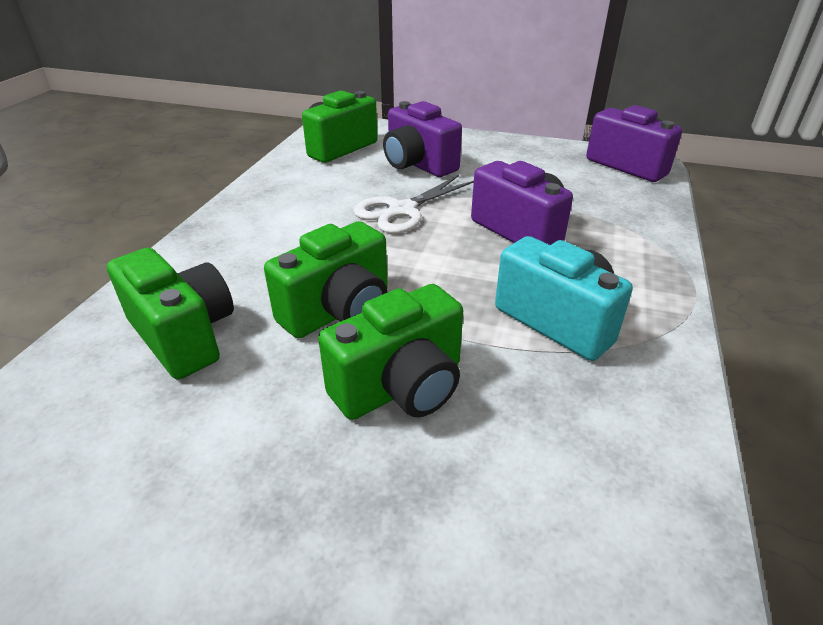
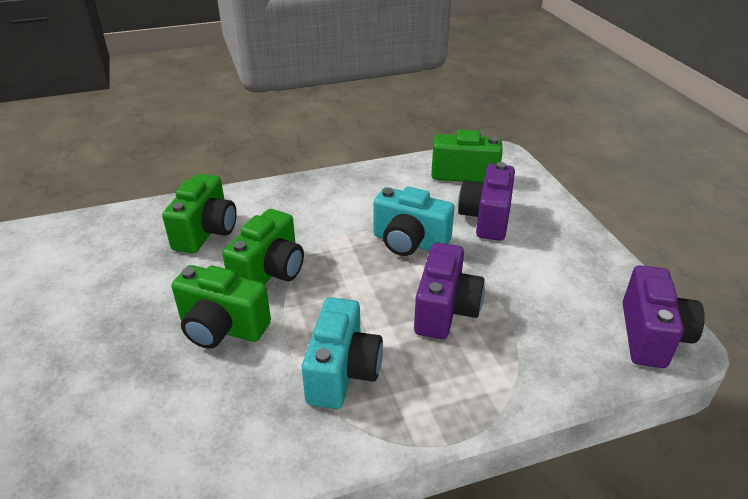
camera: 55 degrees right, 0 degrees up
green camera [264,221,388,338] -> green camera turned 75 degrees counterclockwise [222,209,304,284]
white scissors [354,175,474,233] -> turquoise camera [374,187,455,256]

